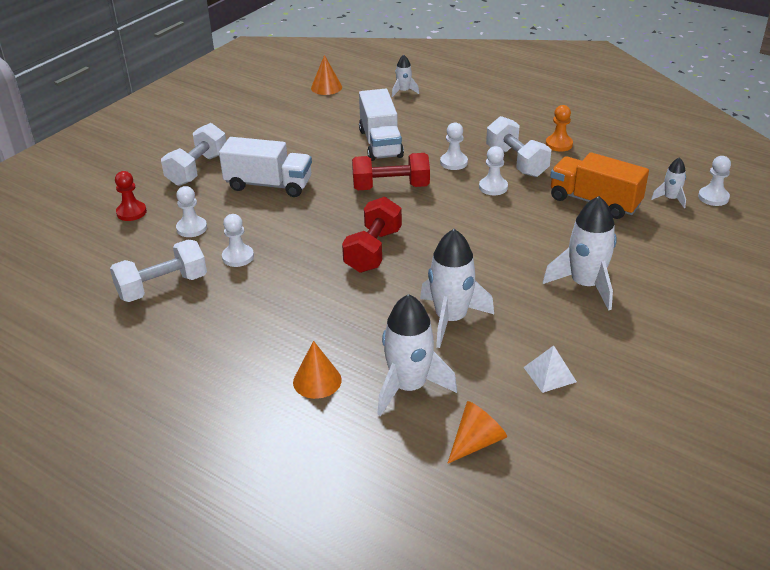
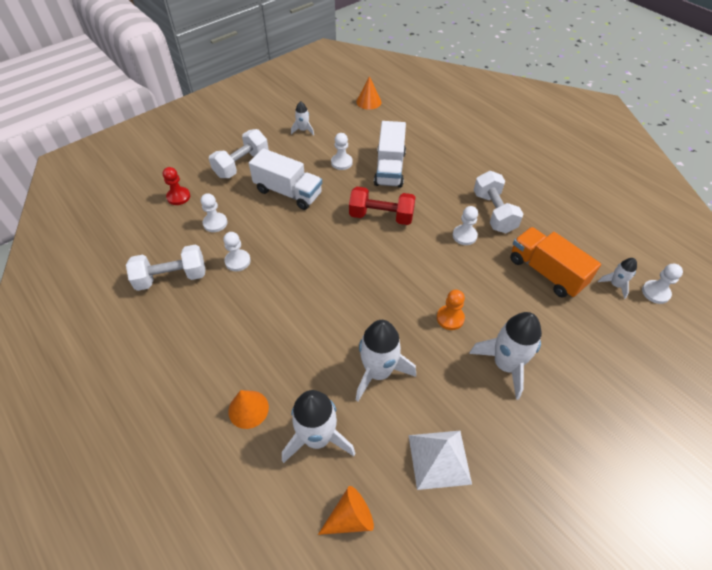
camera: 15 degrees right, 15 degrees up
red dumbbell [342,197,402,273] -> none
white rocket [392,55,419,97] -> white rocket moved to [291,101,314,135]
white pawn [440,122,468,170] -> white pawn moved to [331,133,353,170]
white pyramid [524,345,577,393] -> white pyramid [409,431,472,490], size x1.59
orange pawn [546,105,573,152] -> orange pawn moved to [437,290,465,330]

